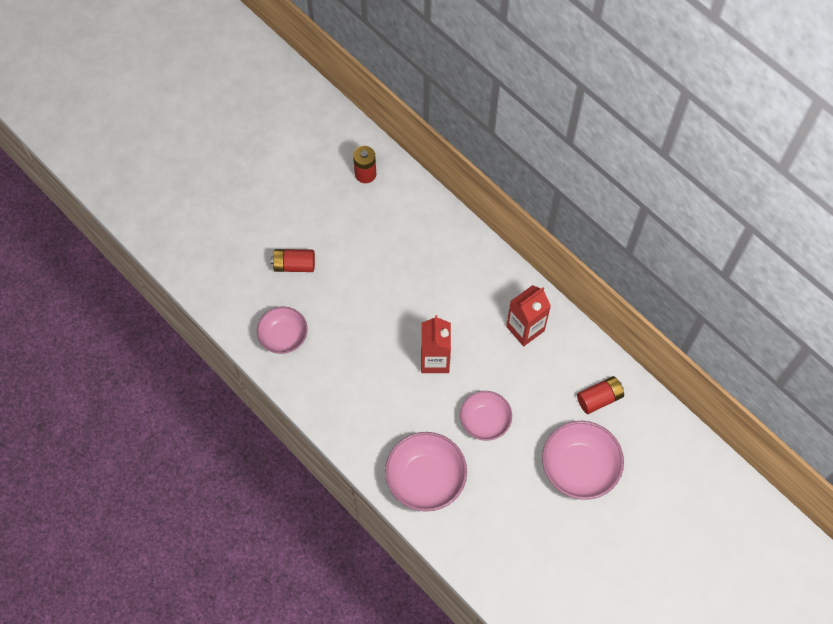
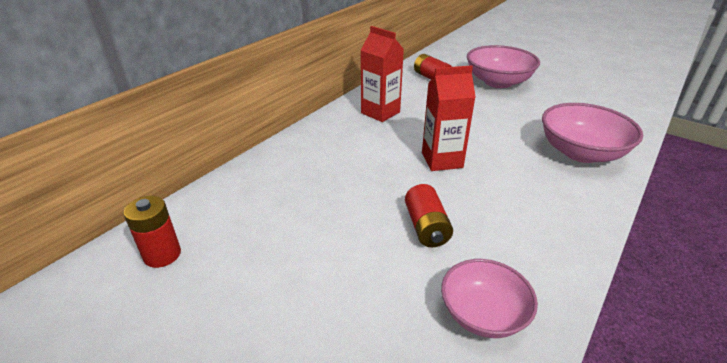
camera: 100 degrees left, 30 degrees down
red battery [271,249,315,272] -> red battery moved to [405,184,453,248]
pink bowl [460,391,512,441] -> none

